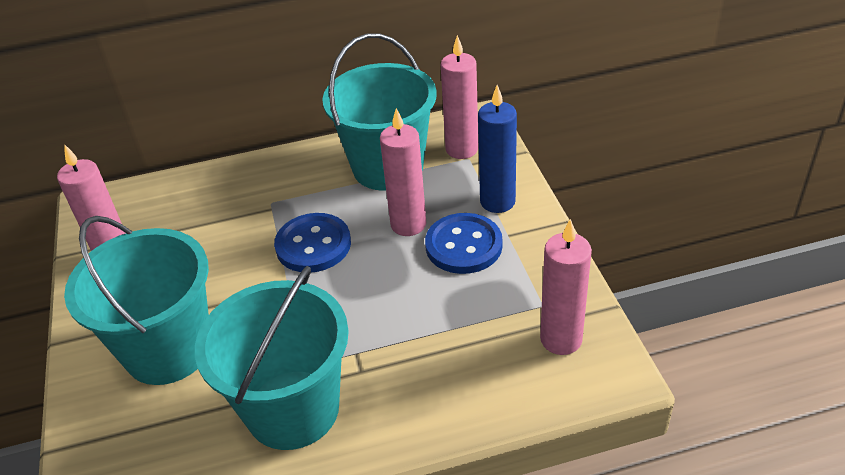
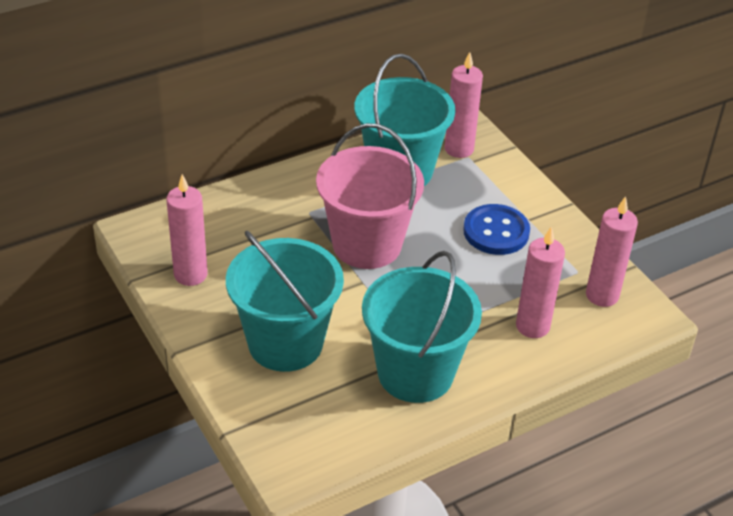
camera: 20 degrees left, 0 degrees up
blue button [274,213,351,272] -> pink bucket [316,123,424,269]
pink candle [380,108,426,236] -> pink candle moved to [516,227,565,338]
blue candle [478,85,517,213] -> none

